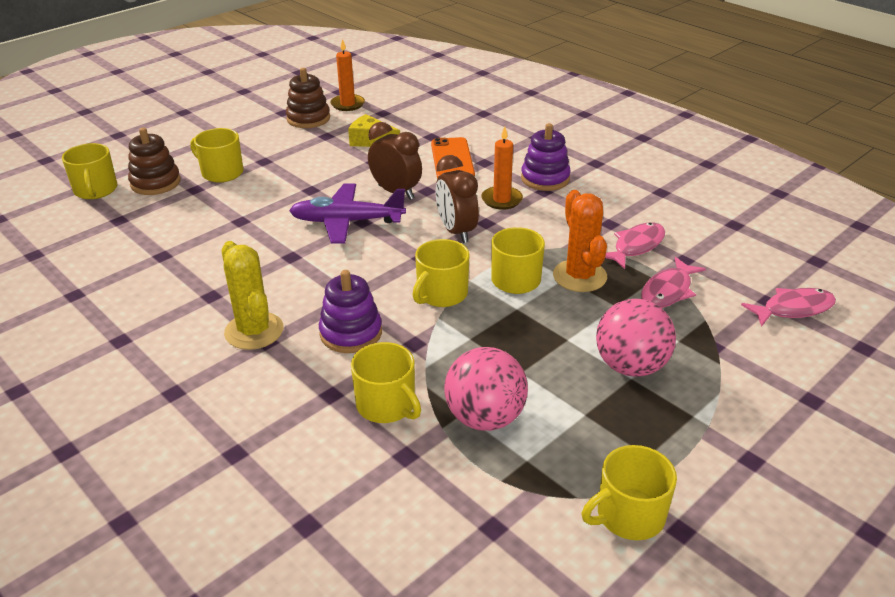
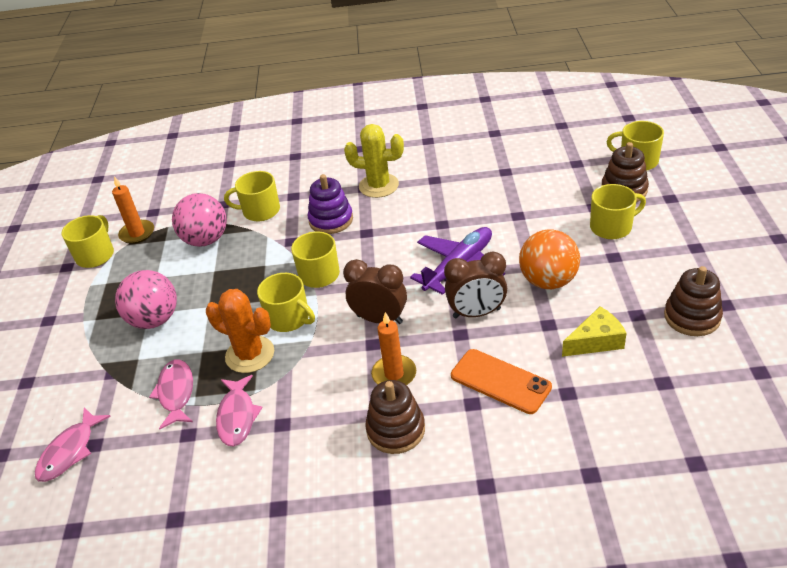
camera: 135 degrees right, 5 degrees up
orange candle [330,39,365,111] -> orange candle moved to [112,176,154,244]
purple stacking toy [521,123,571,191] -> brown stacking toy [365,380,425,454]
none -> orange ball [519,229,580,289]

